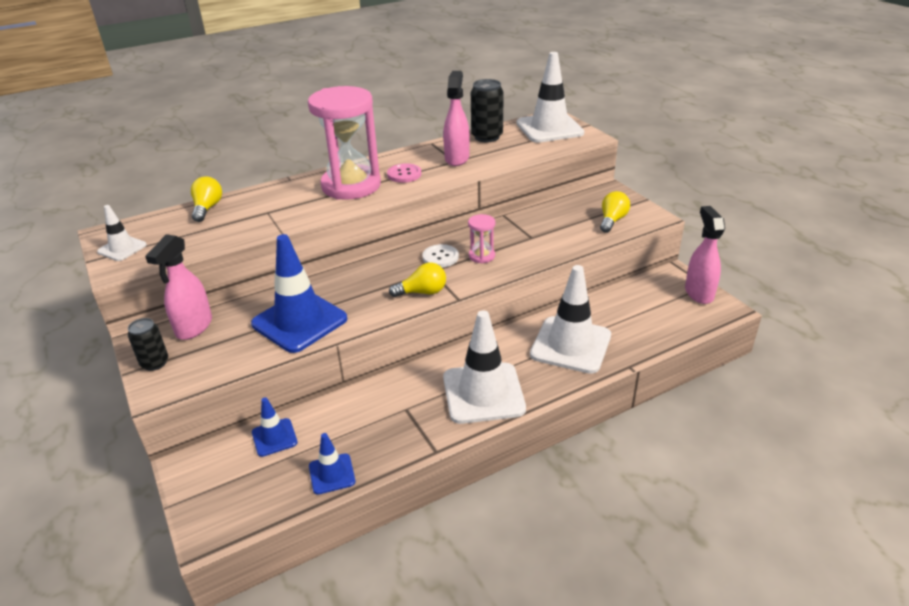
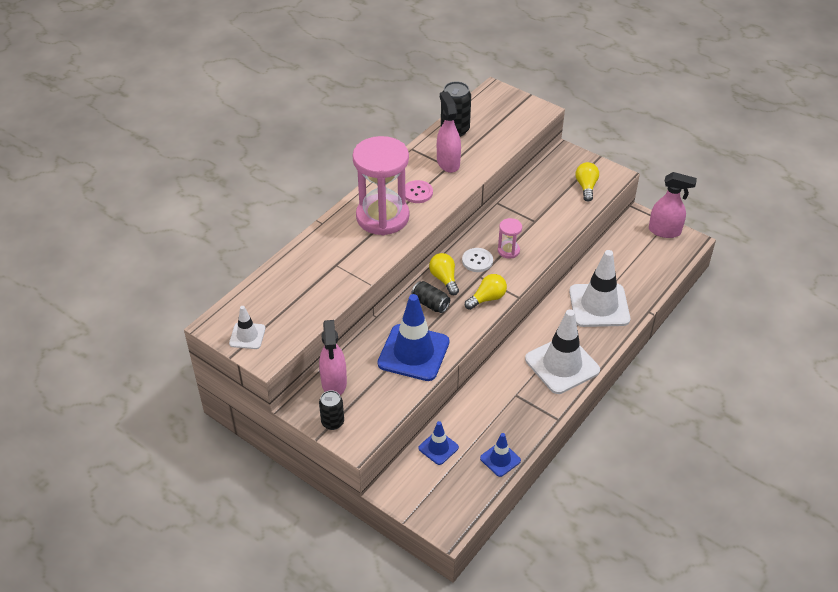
camera: 25 degrees left, 10 degrees up
yellow light bulb [191,176,222,222] -> yellow light bulb moved to [429,253,459,295]
white traffic cone [516,52,584,143] -> none
pink spray bottle [685,206,725,304] -> pink spray bottle turned 135 degrees clockwise [649,172,697,238]
none -> black can [411,281,450,313]

